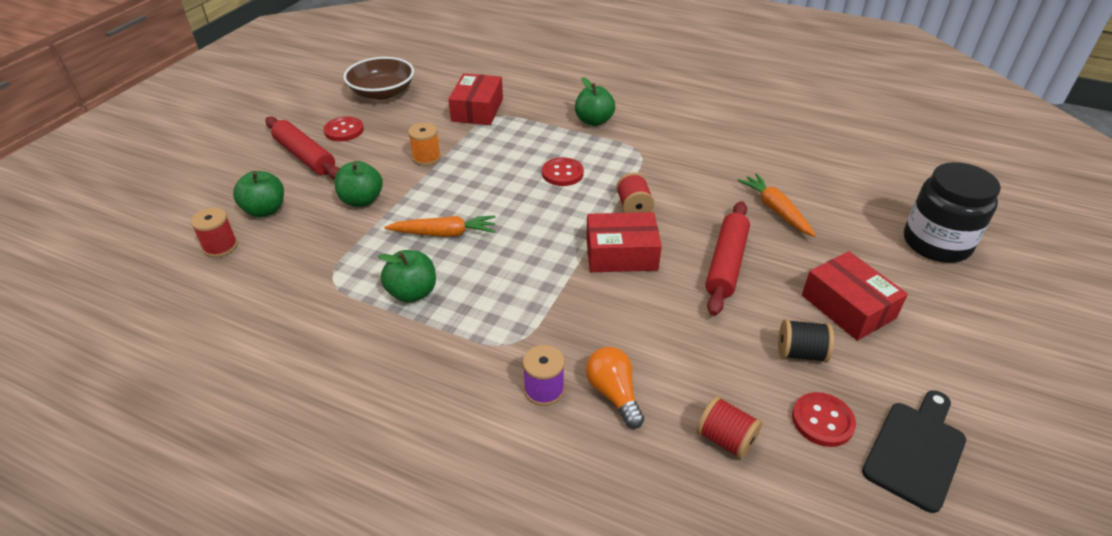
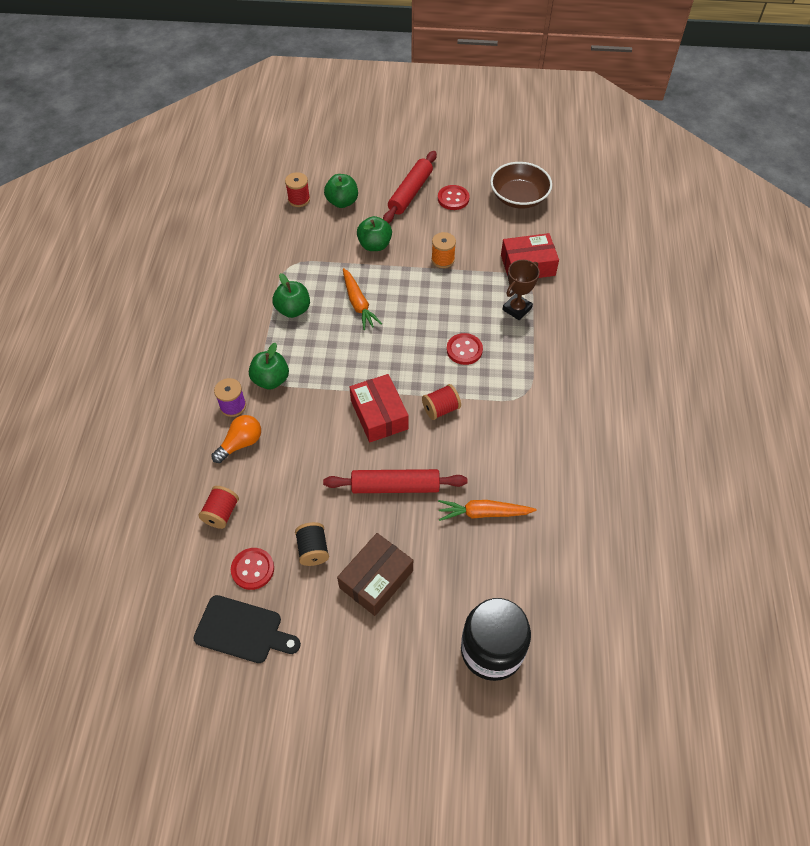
camera: 70 degrees right, 15 degrees up
green apple [575,77,615,126] -> green apple moved to [249,343,289,389]
orange carrot [738,173,816,237] -> orange carrot turned 135 degrees counterclockwise [438,500,537,521]
red box [802,251,908,341] -> brown box [337,533,413,616]
none -> brown trophy [503,260,540,321]

